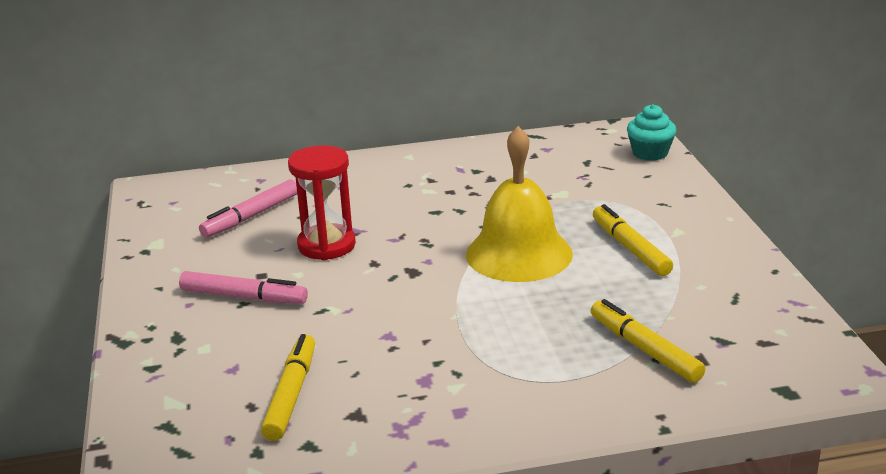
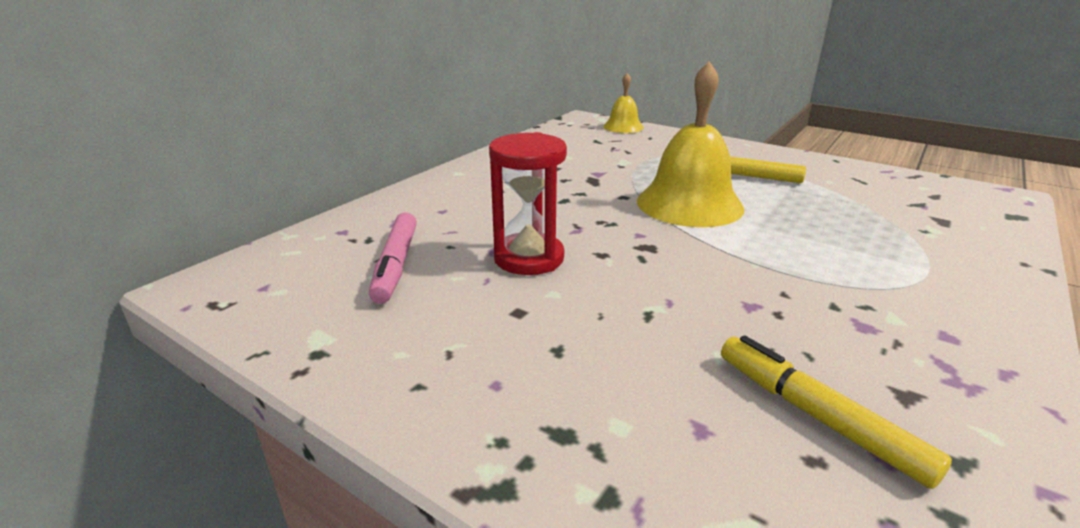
camera: 45 degrees left, 0 degrees up
pink marker [179,271,308,304] -> none
yellow marker [591,299,706,383] -> none
turquoise cupcake [627,104,676,161] -> yellow bell [603,73,644,133]

